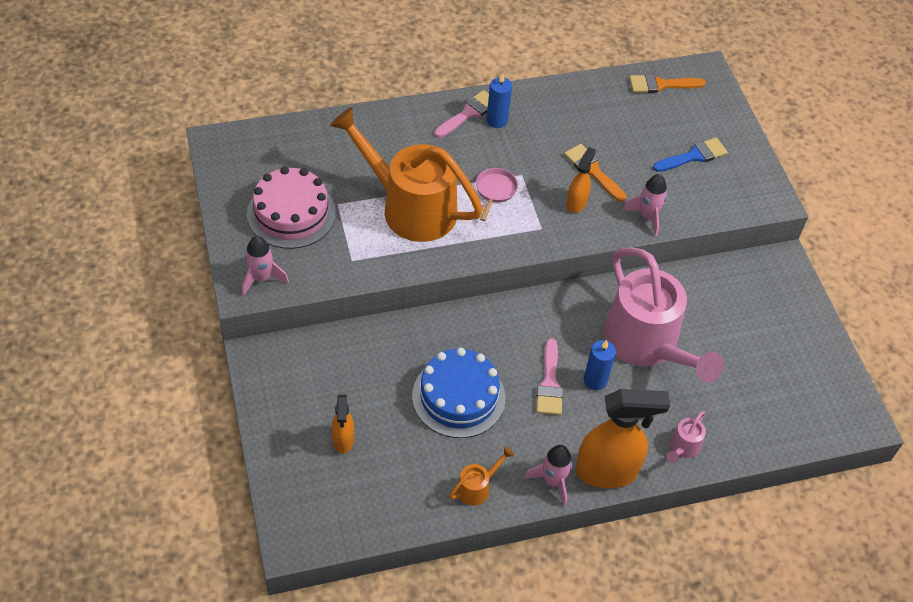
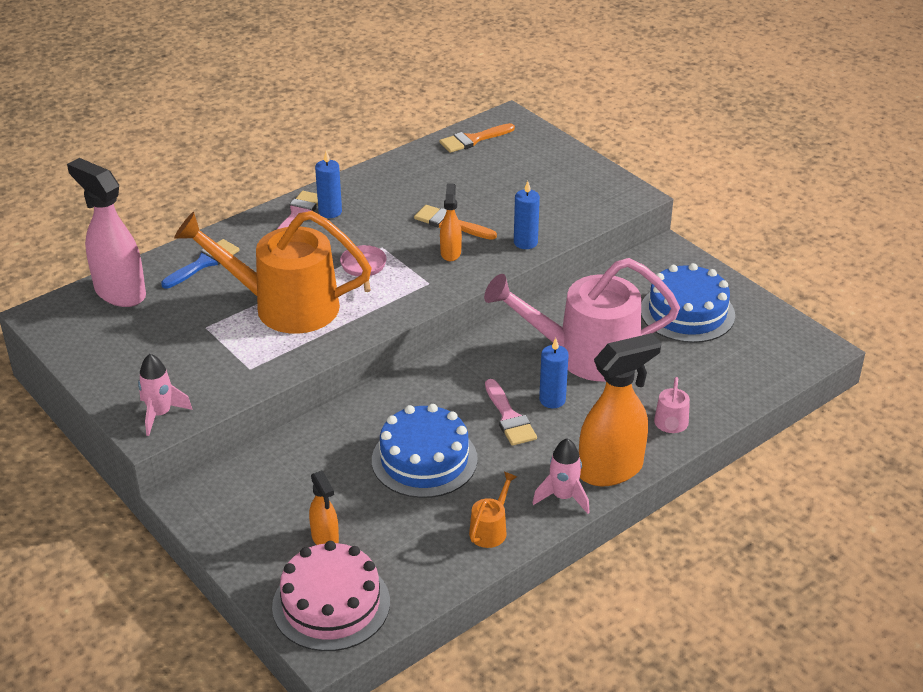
camera: 20 degrees left, 15 degrees down
pink cake [247,167,336,249] -> pink cake moved to [272,541,390,651]
pink watering can [603,247,724,383] -> pink watering can turned 135 degrees clockwise [484,258,680,381]
pink rocket [622,174,667,237] -> blue candle [514,181,540,249]
blue brush [653,138,728,172] -> blue brush moved to [161,239,240,288]
none -> pink spray bottle [67,158,146,307]
none -> blue cake [641,263,735,343]

